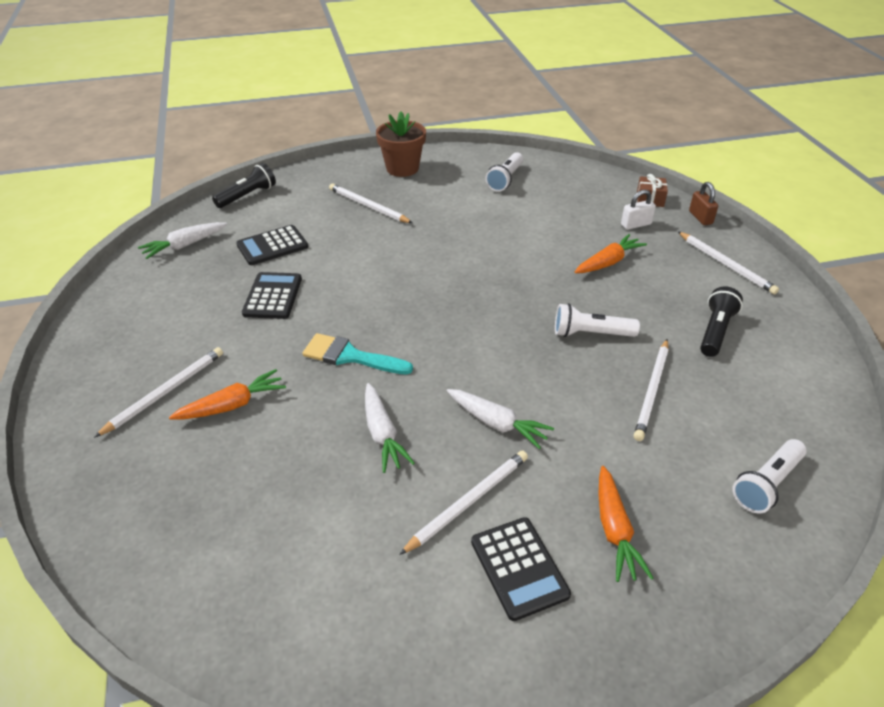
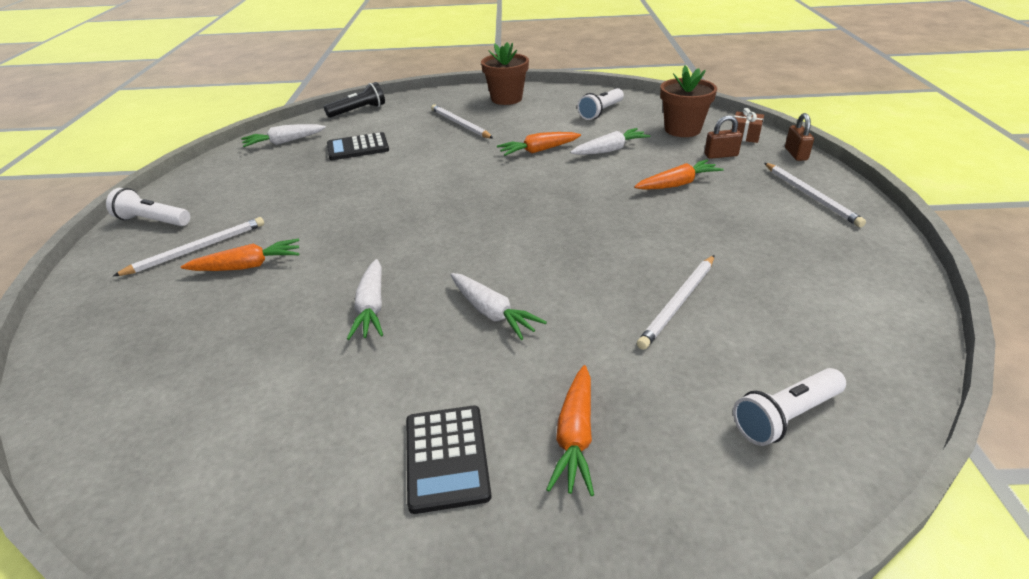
camera: 15 degrees right, 5 degrees down
black calculator [242,272,302,319] -> none
turquoise brush [302,333,413,374] -> none
white pencil [399,451,528,555] -> none
white flashlight [555,303,640,337] -> white flashlight moved to [106,188,190,226]
white padlock [621,190,656,230] -> brown padlock [705,115,743,159]
black flashlight [700,287,743,357] -> none
none -> orange carrot [497,132,581,156]
none -> white carrot [570,128,651,155]
none -> brown flower pot [660,66,717,137]

